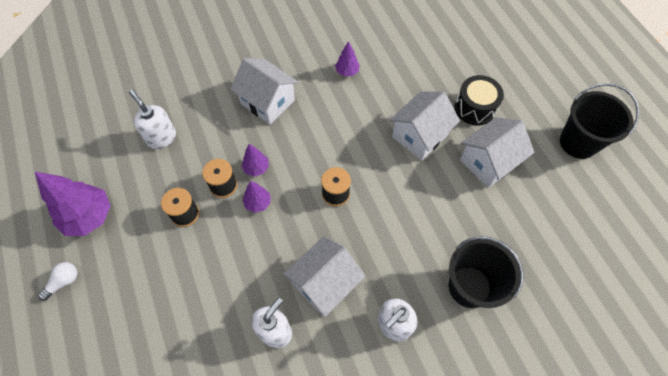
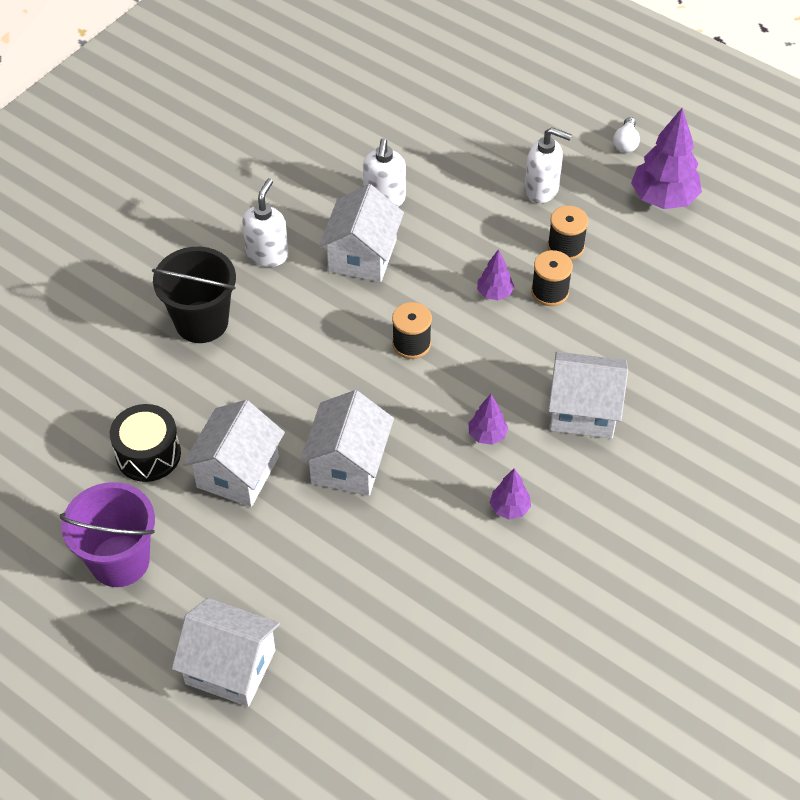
camera: 150 degrees right, 10 degrees down
white soap dispenser [129,90,176,149] -> white soap dispenser moved to [525,127,572,203]
purple tree [241,144,269,177] -> purple tree moved to [468,394,508,445]
black drum [455,75,504,125] -> black drum moved to [110,404,181,482]
black bucket [560,83,639,159] -> purple bucket [60,482,155,587]
none -> white house [172,598,280,707]

